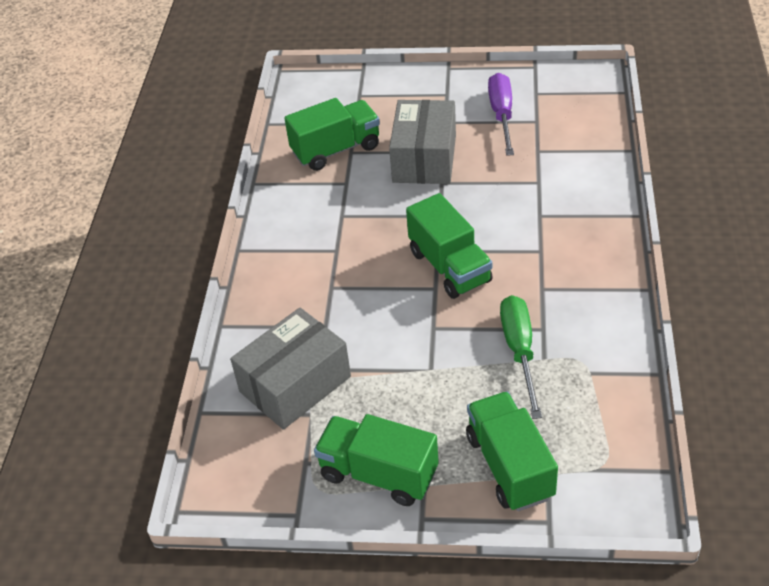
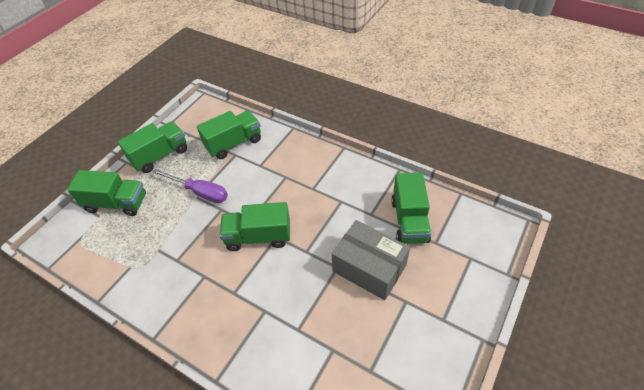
camera: 115 degrees right, 5 degrees up
grey box [230,308,351,430] -> green truck [197,111,261,159]
purple screwdriver [488,73,514,156] -> purple screwdriver moved to [152,169,228,203]
green screwdriver [500,295,542,419] -> none

